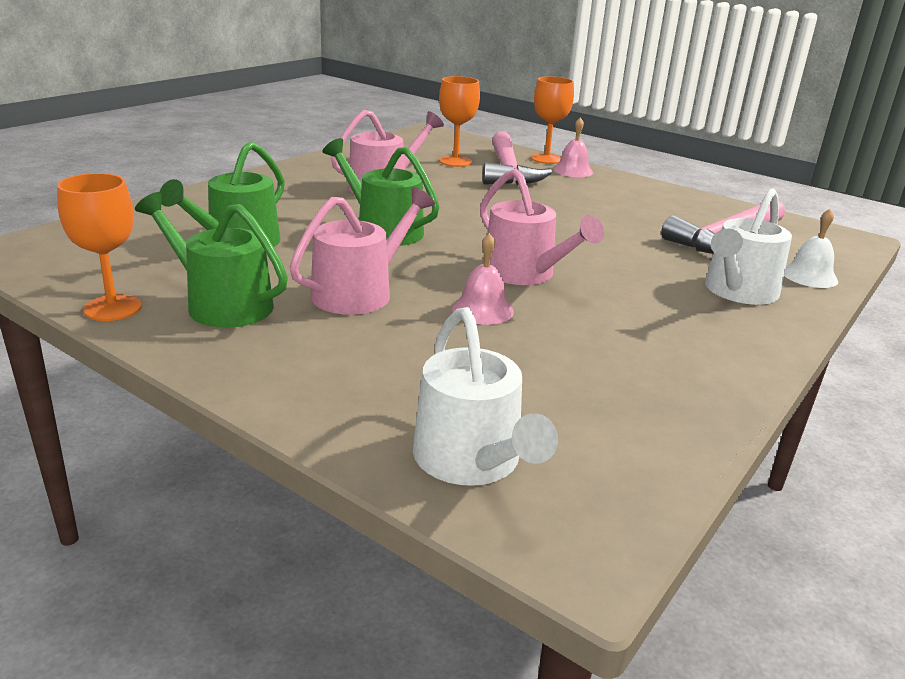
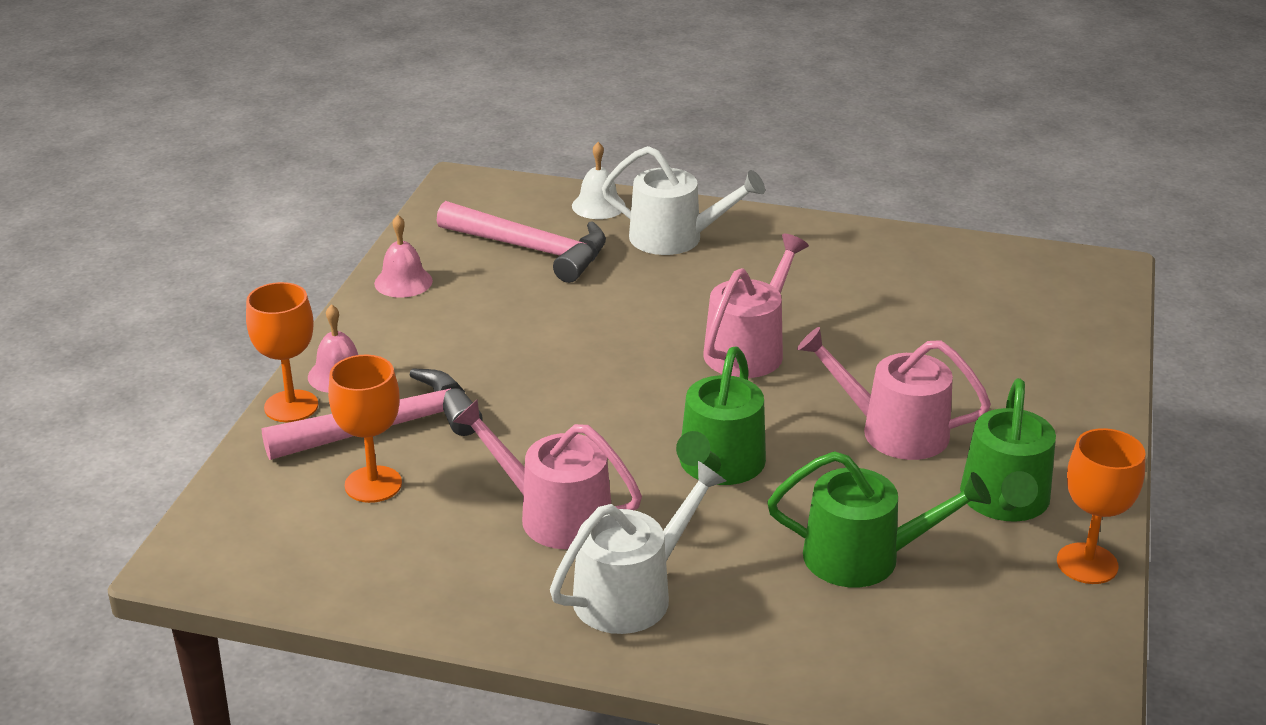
camera: 110 degrees left, 5 degrees up
white watering can [413,307,558,486] -> white watering can moved to [550,461,726,634]
pink bell [452,233,514,325] -> pink bell moved to [374,215,433,298]

